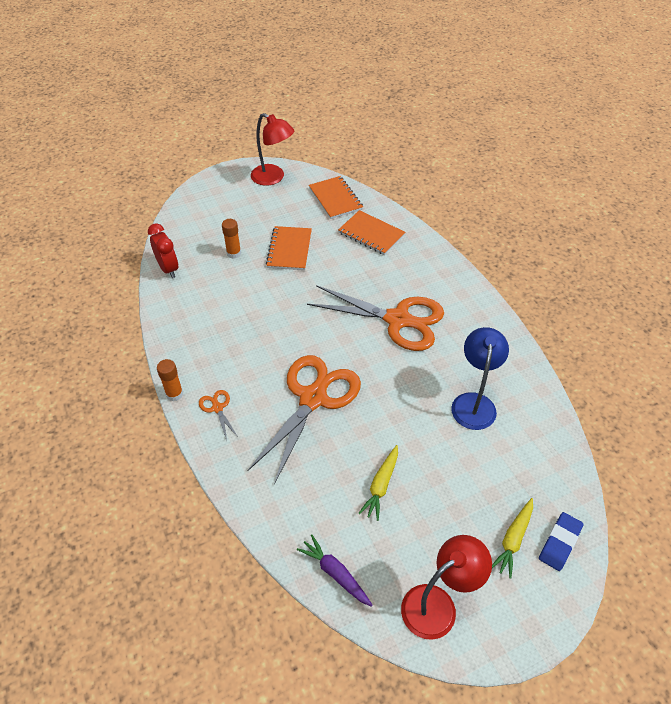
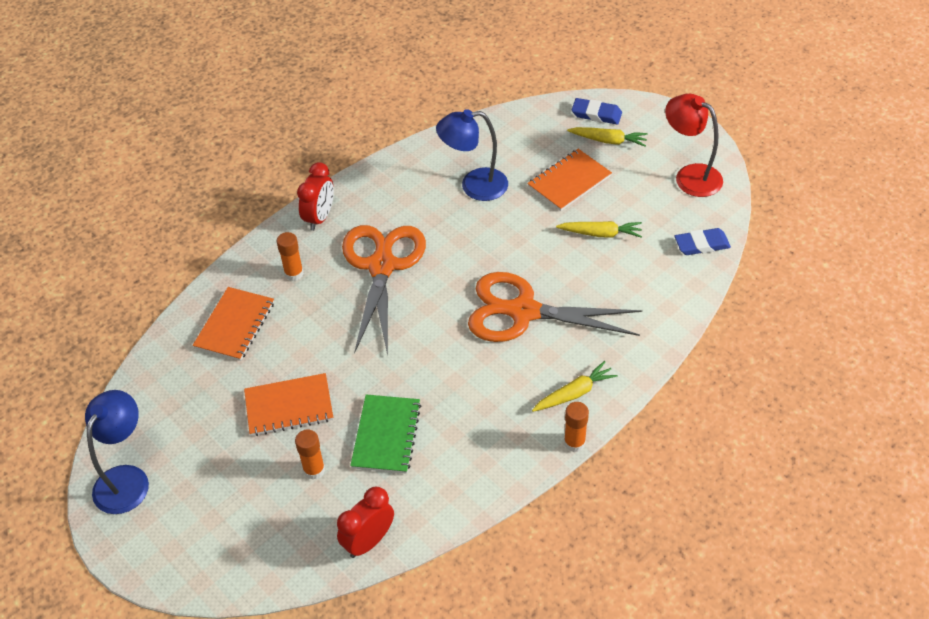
camera: 105 degrees left, 0 degrees up
orange scissors [199,390,238,440] -> yellow carrot [532,361,618,412]
red lamp [251,113,294,186] -> blue lamp [85,390,149,514]
purple carrot [297,534,373,607] -> blue eraser [674,228,731,255]
orange notebook [309,176,363,219] -> orange notebook moved to [527,149,612,211]
none -> orange glue stick [277,232,304,281]
none -> red clock [297,162,334,231]
none -> green notebook [350,394,421,474]

